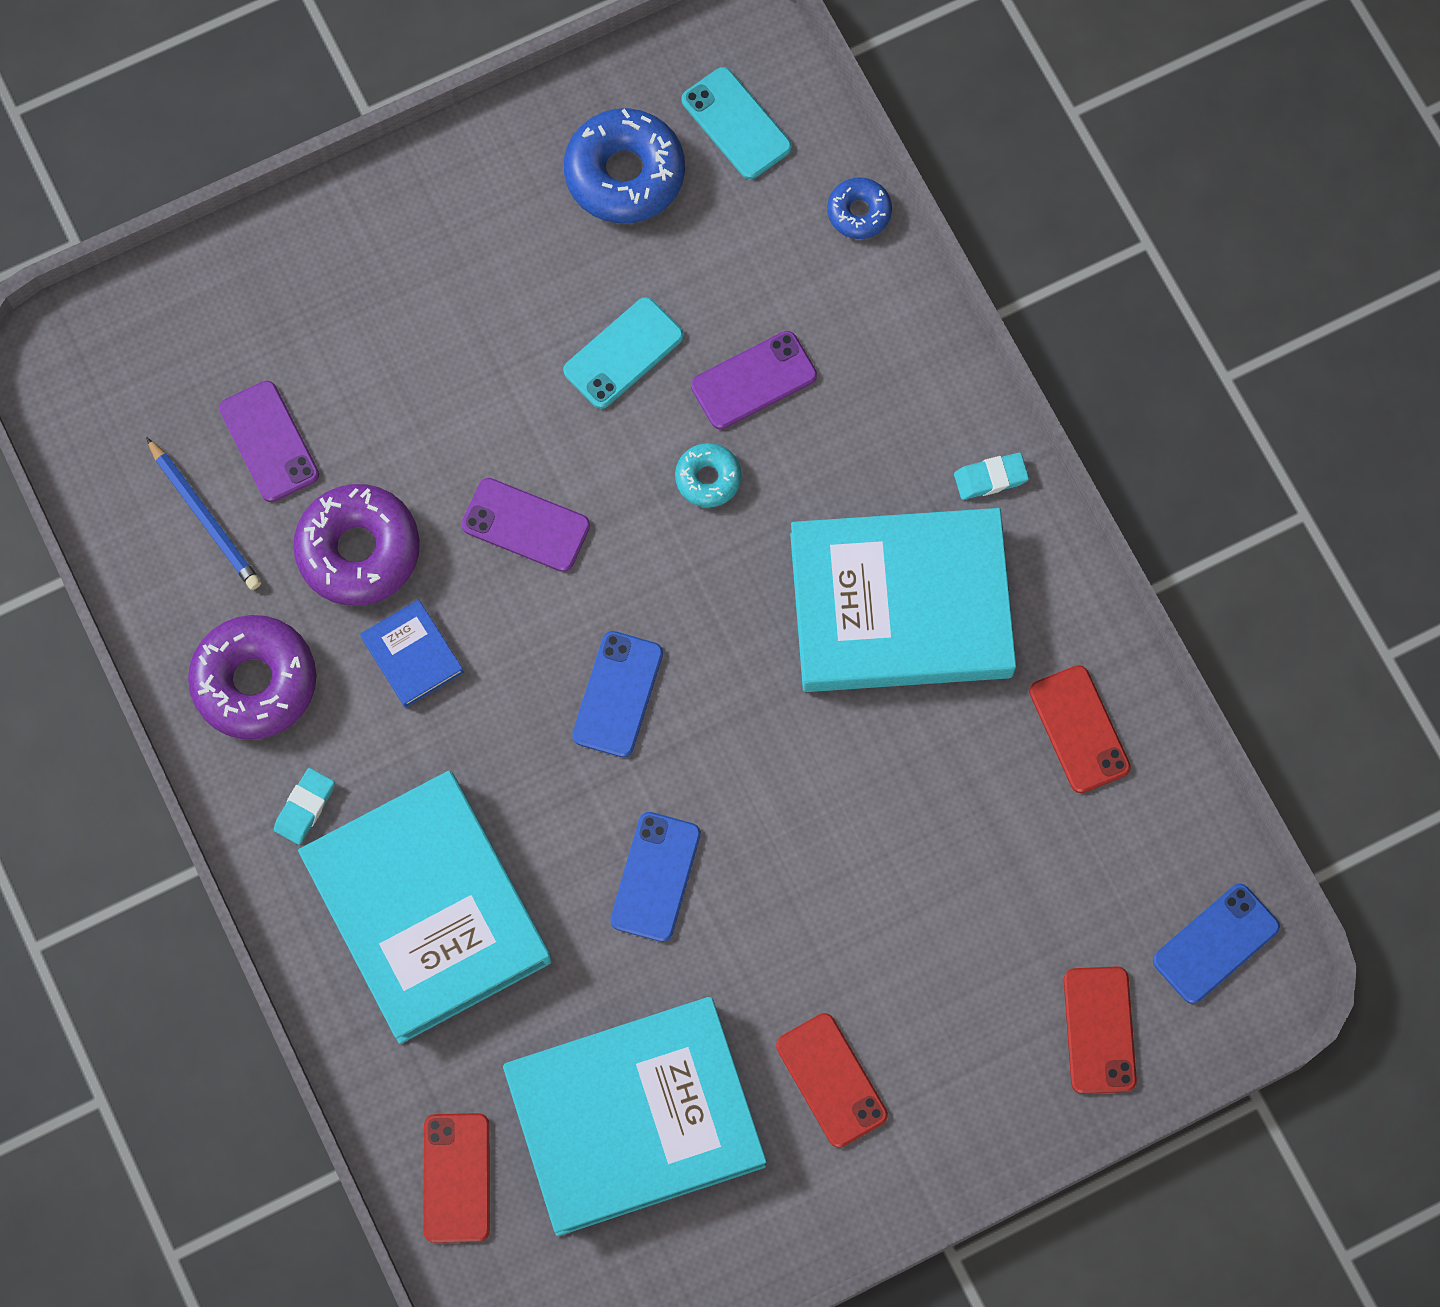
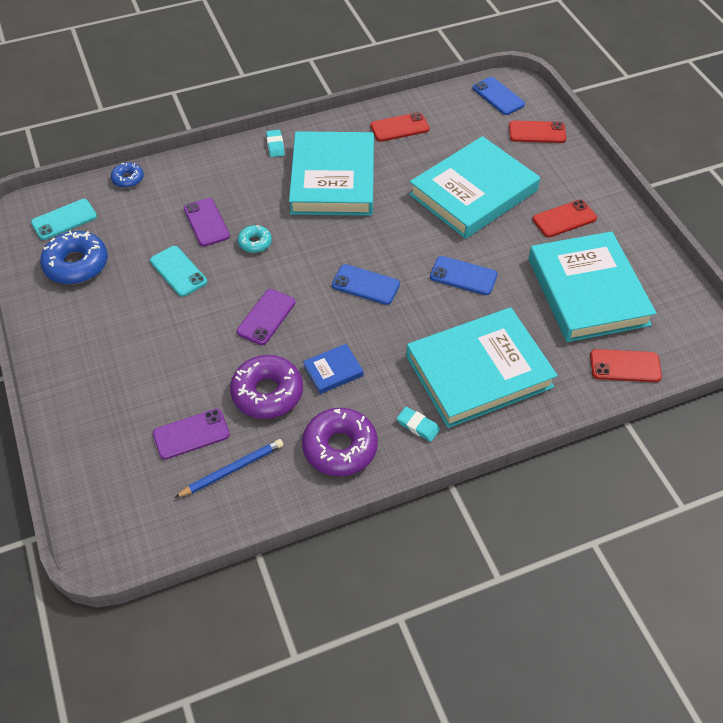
camera: 85 degrees left, 20 degrees down
none -> turquoise book [409,136,540,239]

